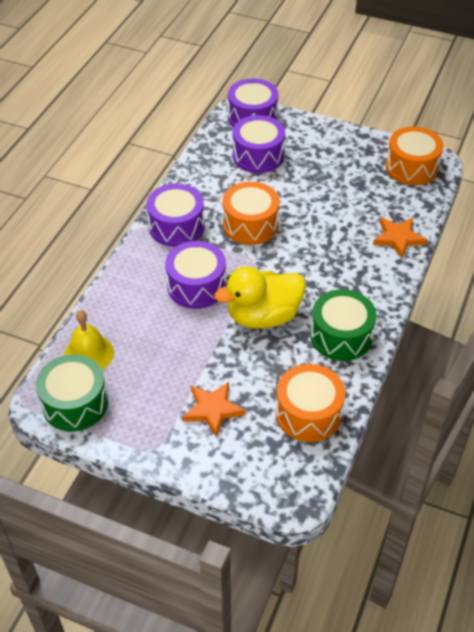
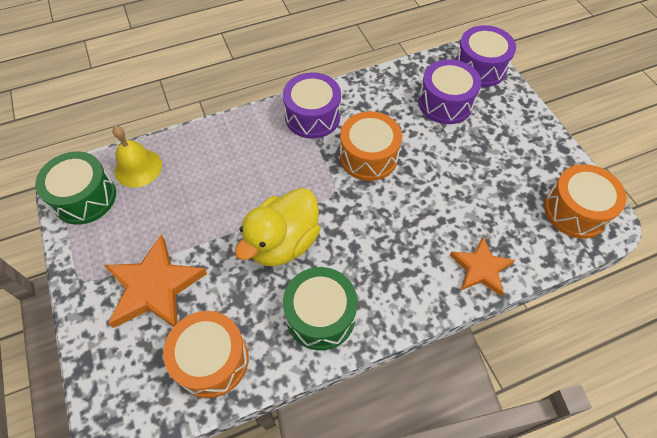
camera: 45 degrees right, 10 degrees up
purple drum [165,241,226,309] -> none
orange star [183,382,245,437] -> orange star [104,234,207,328], size x1.58
yellow duck [214,266,306,329] -> yellow duck turned 75 degrees counterclockwise [235,188,321,266]

